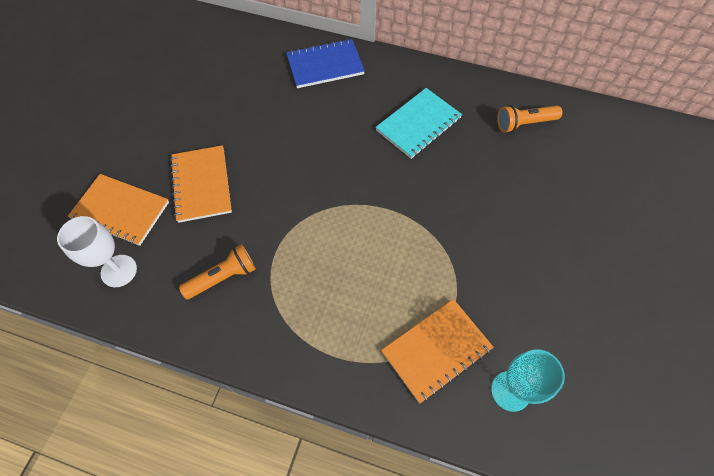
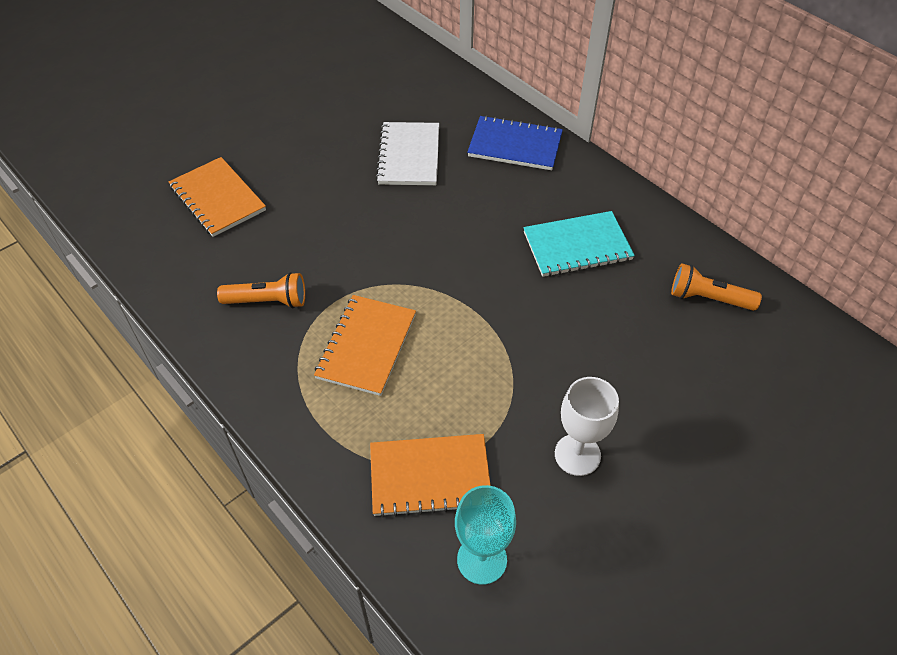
camera: 30 degrees right, 10 degrees down
white goblet [57,216,137,287] -> white goblet moved to [555,377,619,476]
orange notebook [170,145,232,223] -> orange notebook moved to [314,295,416,396]
none -> white notebook [376,122,439,185]

